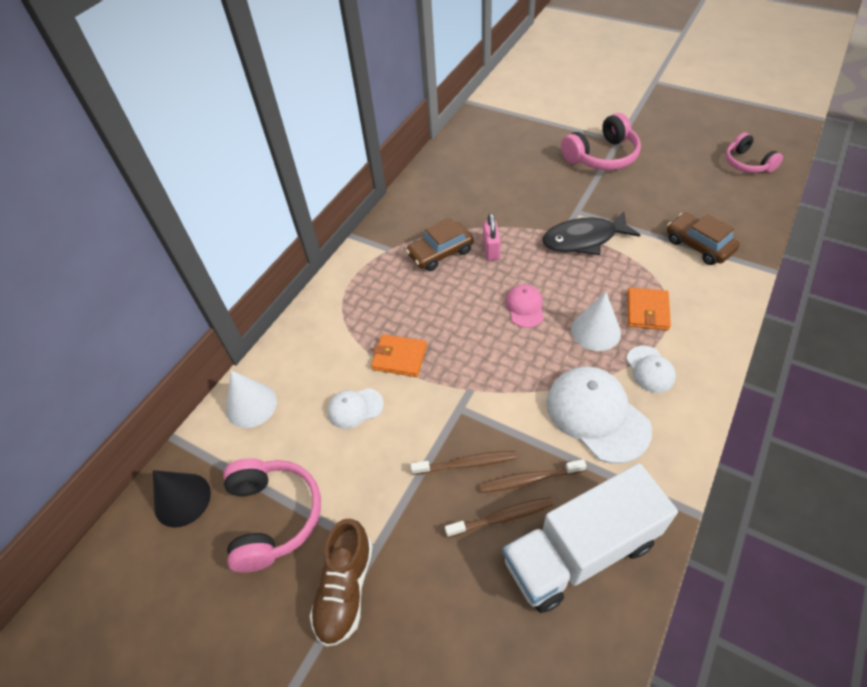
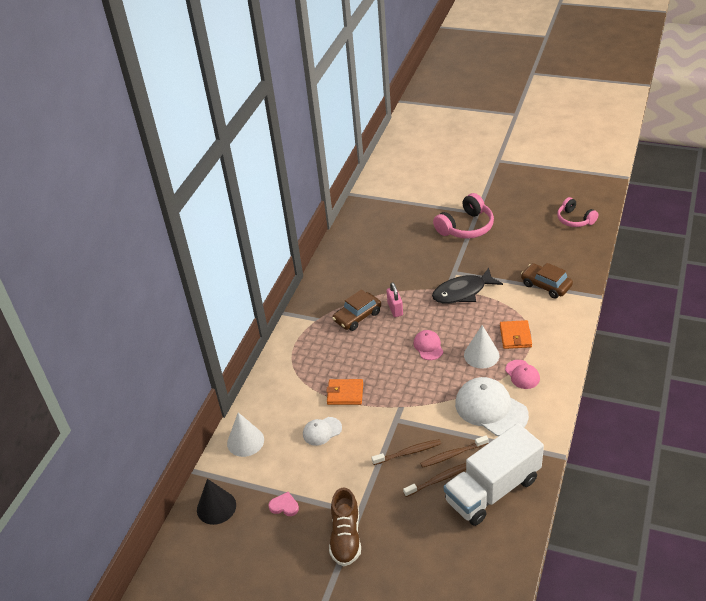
camera: 10 degrees left, 10 degrees down
pink headphones [223,458,321,573] -> pink heart [268,492,299,516]
white cap [626,346,676,393] -> pink cap [505,360,540,389]

